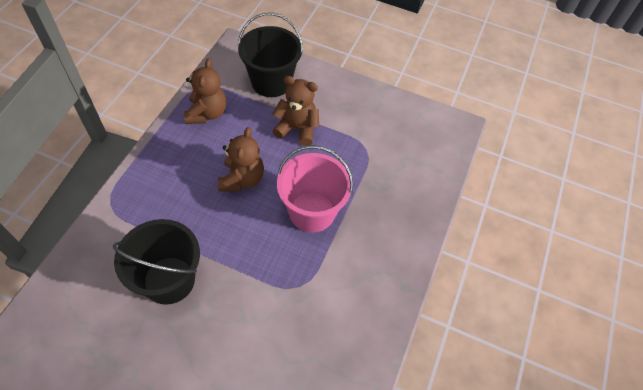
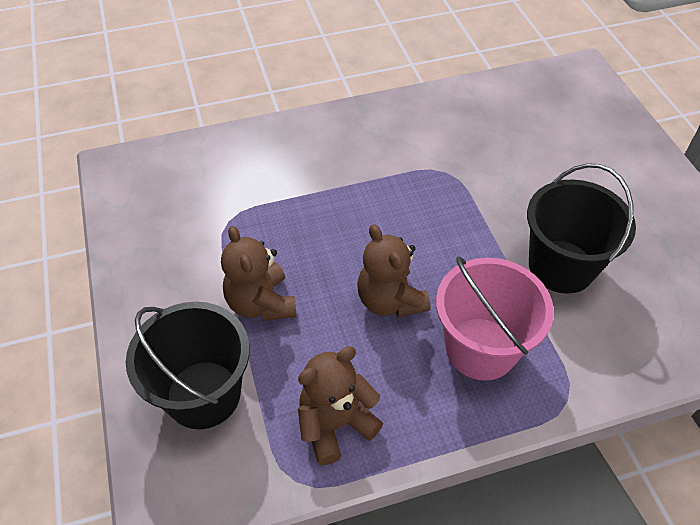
camera: 125 degrees left, 5 degrees down
brown teddy bear [218,127,264,192] -> brown teddy bear turned 90 degrees counterclockwise [357,224,431,317]
pink bucket [277,145,353,233] -> pink bucket moved to [436,256,554,380]

